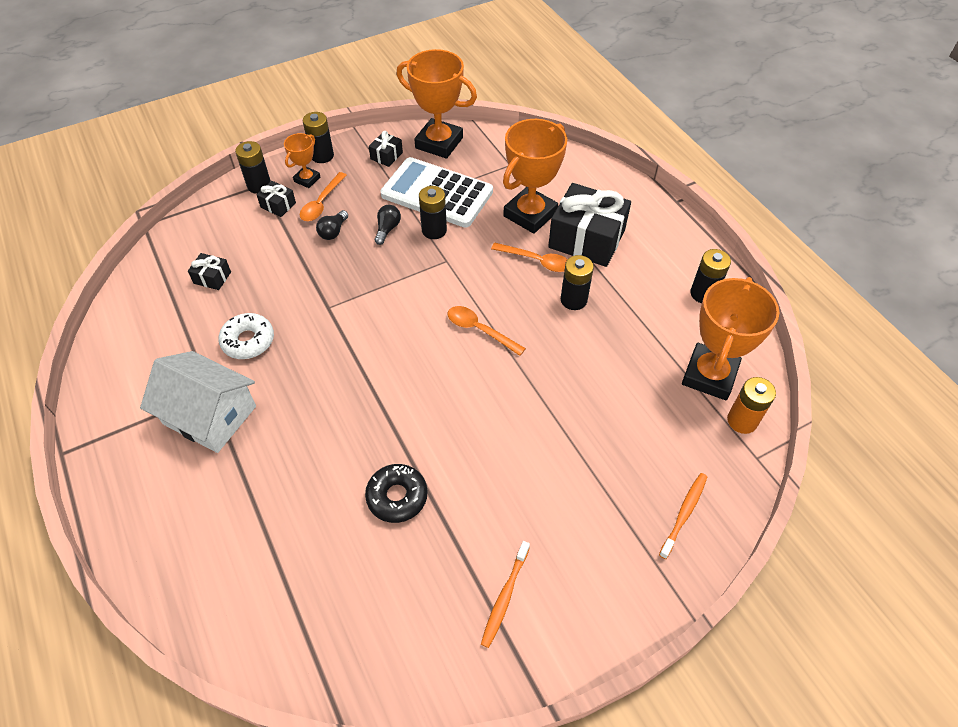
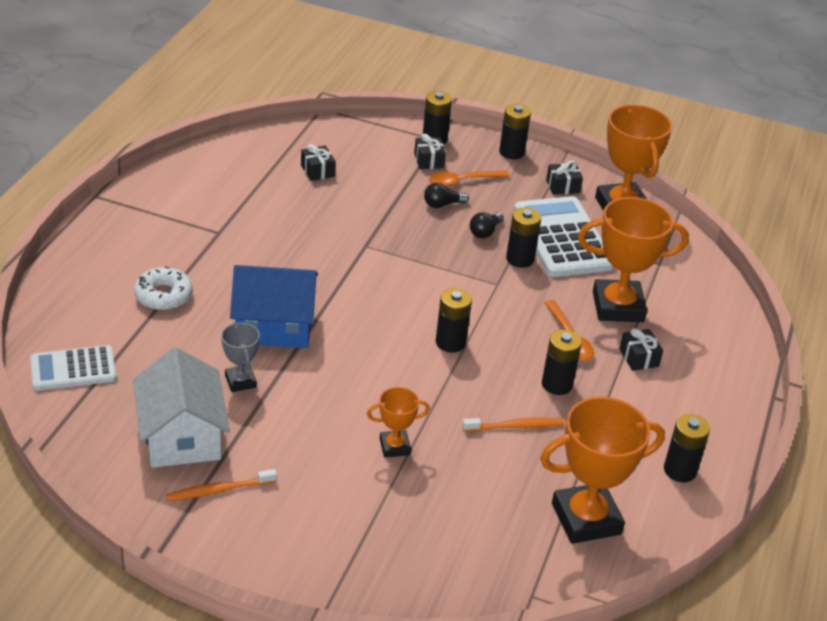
camera: 45 degrees right, 15 degrees down
white house [140,351,256,453] -> white house moved to [133,347,230,468]
white donut [219,313,274,359] -> white donut moved to [134,266,193,311]
orange trophy [284,133,320,188] -> orange trophy moved to [367,387,430,457]
black donut [365,464,428,523] -> grey trophy [221,322,260,392]
black light bulb [375,205,401,245] -> black light bulb turned 150 degrees clockwise [470,212,504,238]
orange spoon [448,306,526,356] -> black battery [436,288,472,353]
black gift [548,183,631,267] -> black gift [619,328,663,371], size x0.45
orange toothbrush [659,473,707,559] -> orange toothbrush moved to [462,417,564,431]
orange battery [727,377,776,434] -> none
none -> white calculator [30,345,117,391]
none -> blue house [230,265,318,348]

